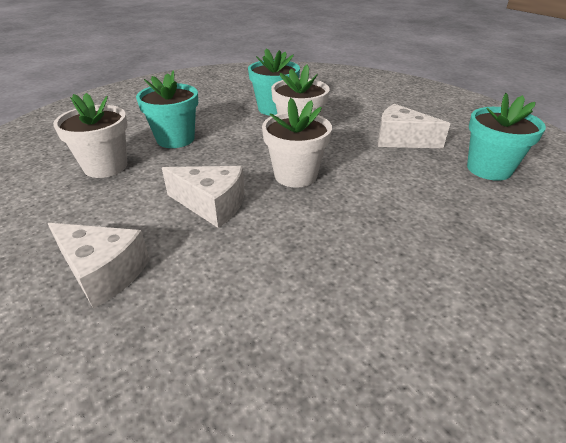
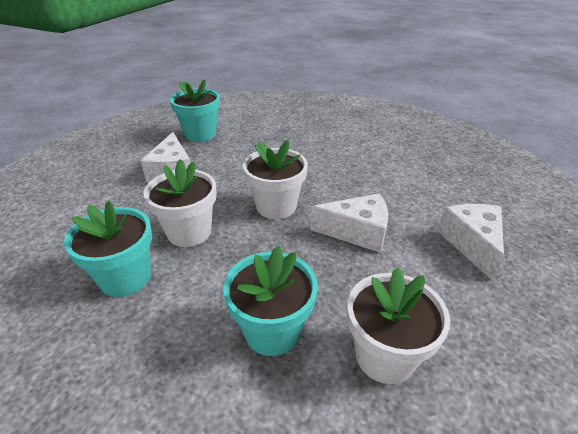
camera: 120 degrees left, 0 degrees up
white cheese [162,166,245,228] -> white cheese turned 105 degrees clockwise [310,193,388,253]

